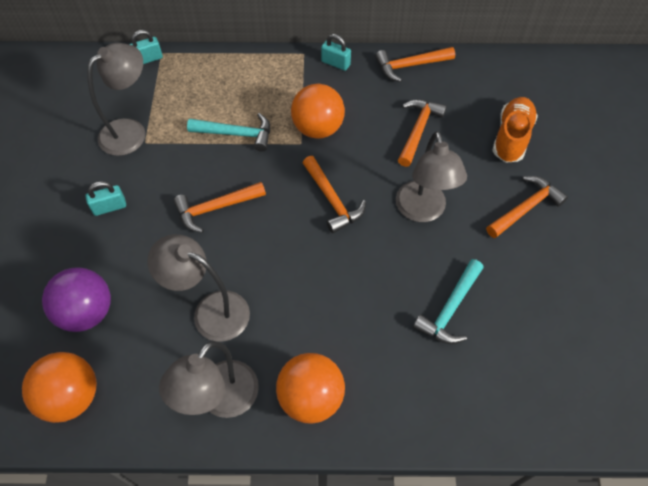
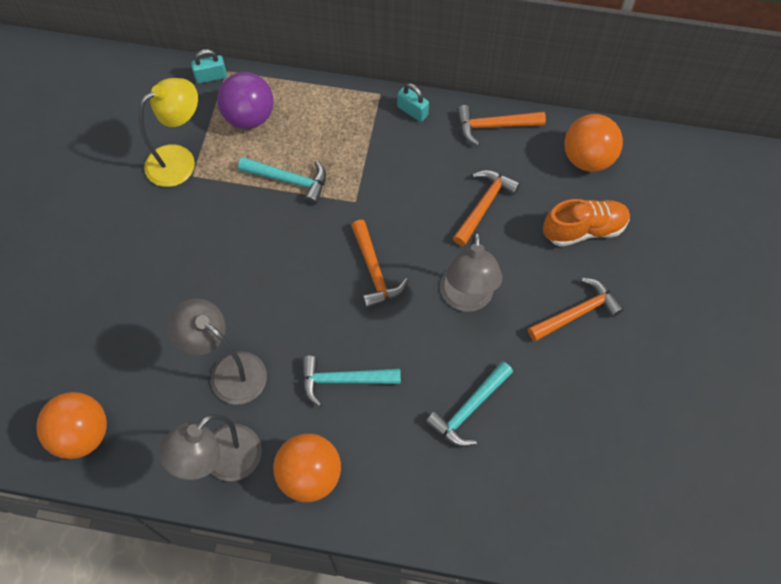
camera: 10 degrees right, 5 degrees up
purple ball [42,267,111,332] -> purple ball moved to [217,72,274,129]
turquoise padlock [86,181,126,216] -> none
grey lamp [87,43,145,156] -> yellow lamp [139,78,198,187]
orange hammer [173,182,266,233] -> none
orange ball [291,84,345,139] -> orange ball moved to [564,114,623,172]
orange shoe [492,97,538,163] -> orange shoe turned 45 degrees clockwise [543,199,630,247]
none -> turquoise hammer [302,356,401,407]

